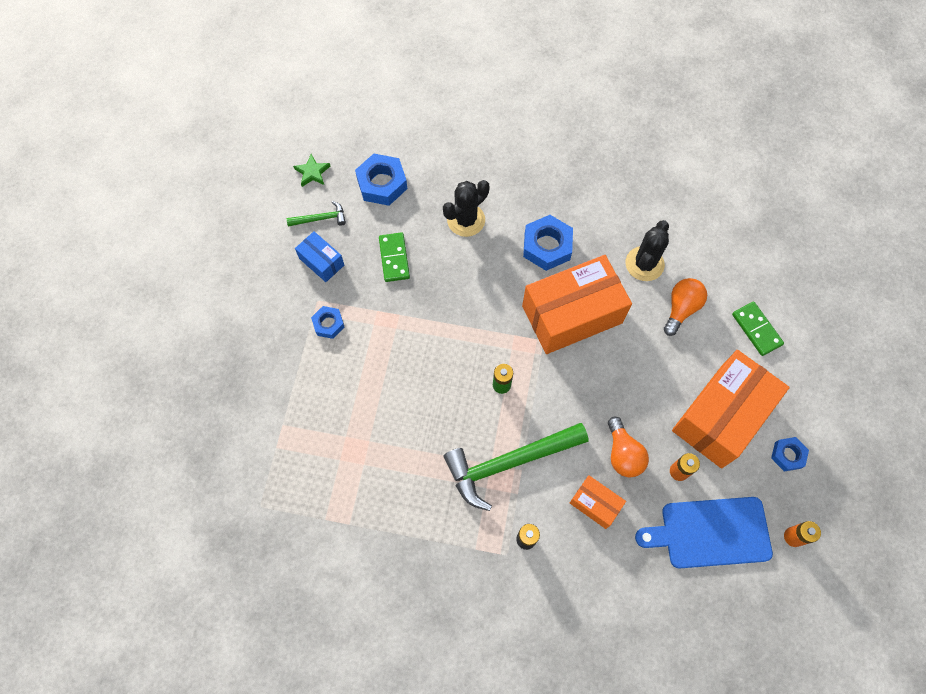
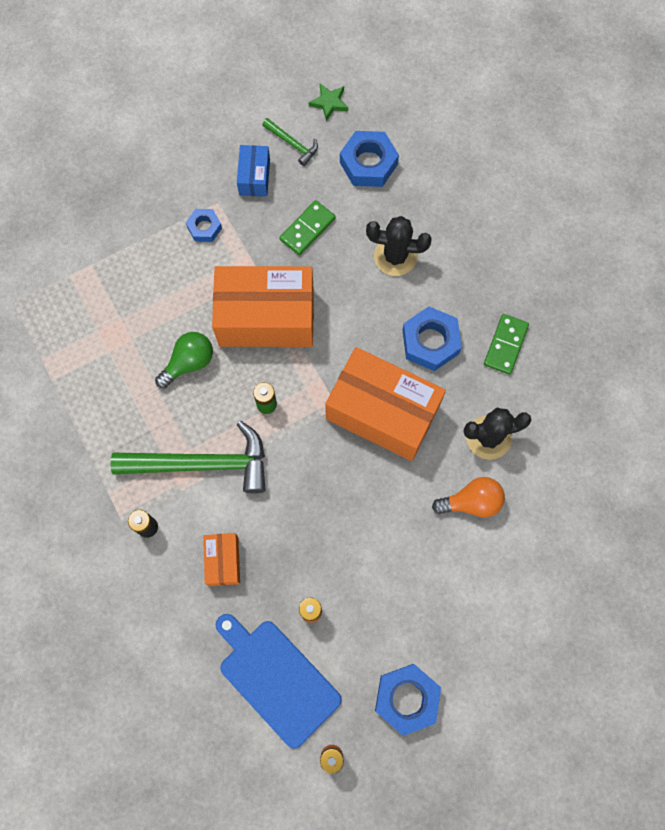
camera: 50 degrees right, 5 degrees up
green hammer [444,423,589,511] -> green hammer turned 150 degrees clockwise [110,421,266,493]
orange light bulb [608,417,649,478] -> none
orange box [672,350,790,468] -> orange box moved to [212,266,314,347]
green domino [732,302,784,356] -> green domino moved to [484,314,529,375]
blue nut [771,437,809,472] -> blue nut [375,664,441,736], size x1.70
none -> green light bulb [155,332,213,388]

